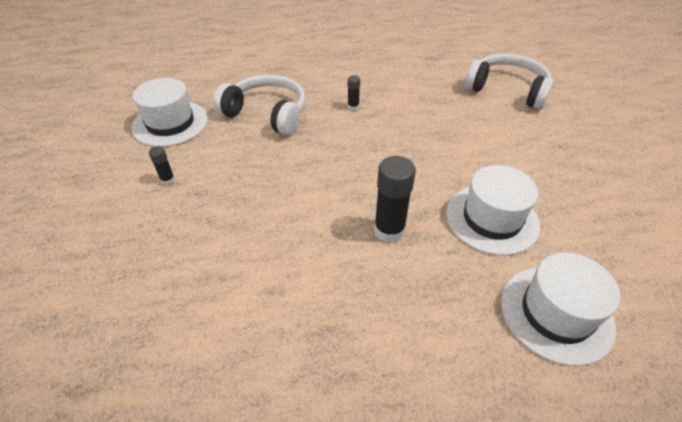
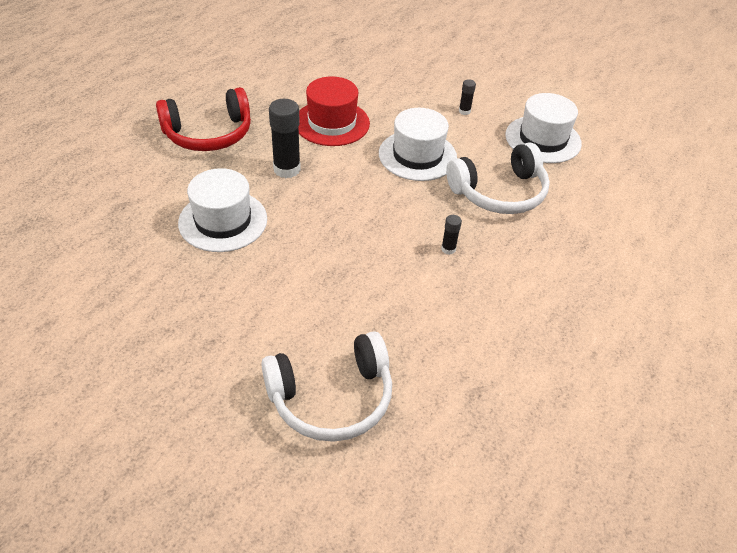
camera: 130 degrees right, 0 degrees up
white hat [501,252,620,366] -> white hat moved to [379,108,457,181]
none -> red headphones [156,87,251,151]
none -> red hat [299,76,370,146]

